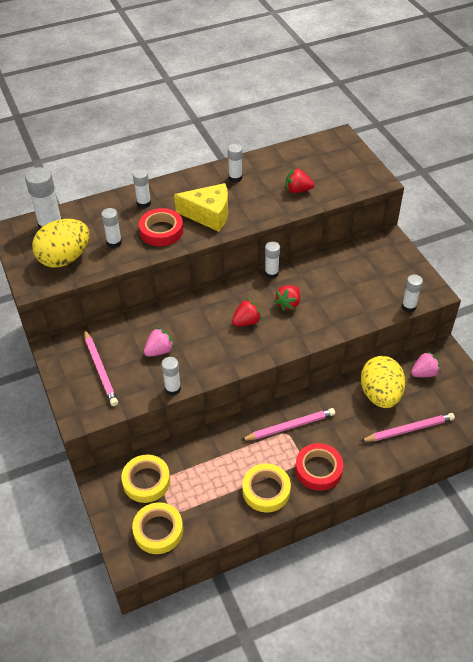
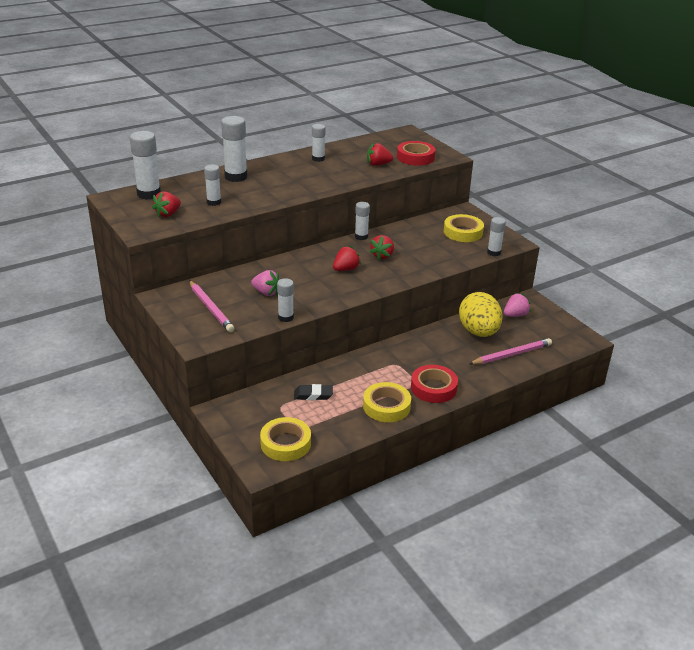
camera: 10 degrees left, 15 degrees down
yellow egg [32,219,90,268] -> red strawberry [152,191,181,218]
yellow tape [121,455,170,503] -> yellow tape moved to [444,214,484,242]
white glue stick [133,169,151,208] -> white glue stick [221,116,247,182], size x1.66
red tape [139,208,183,246] -> red tape moved to [397,141,435,166]
pink strawberry [144,327,175,357] -> pink strawberry turned 75 degrees clockwise [251,270,279,296]
yellow cheese [174,183,228,232] -> none
pink pencil [241,408,335,440] -> none
none -> black eraser [294,384,333,400]

